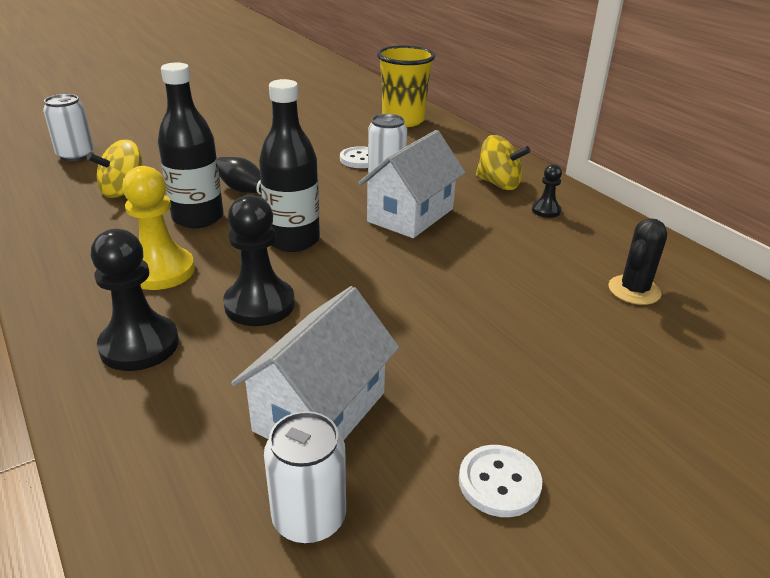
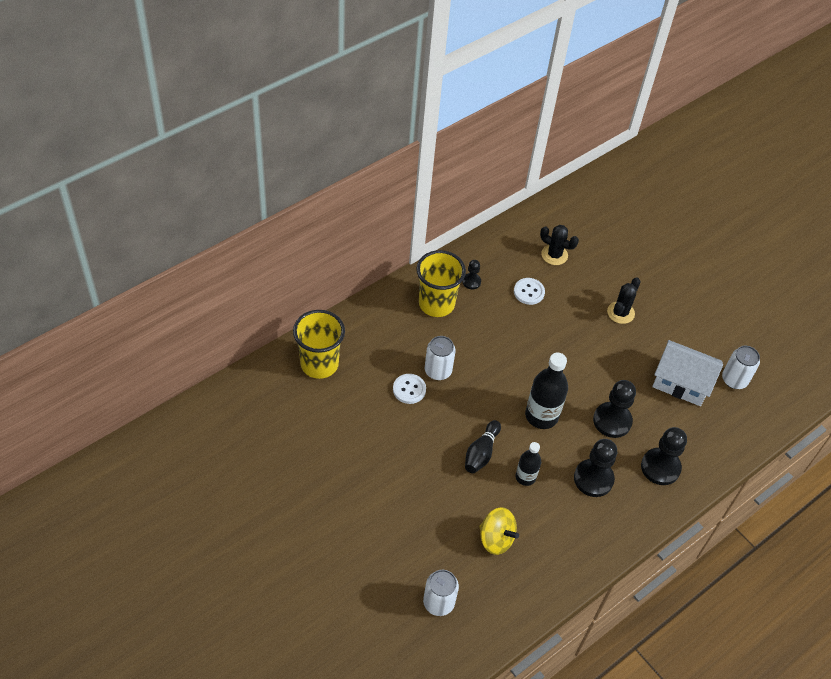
camera: 100 degrees left, 20 degrees up
yellow pawn [122,166,195,290] -> black pawn [574,439,617,497]
black bottle [158,62,223,228] -> black bottle [515,442,541,486], size x0.59
white house [358,130,465,238] -> none
white button [459,445,542,517] -> white button moved to [514,278,545,305]
yellow spinning top [476,135,530,190] -> yellow cup [416,250,466,317]
none -> black cactus [607,277,641,324]

